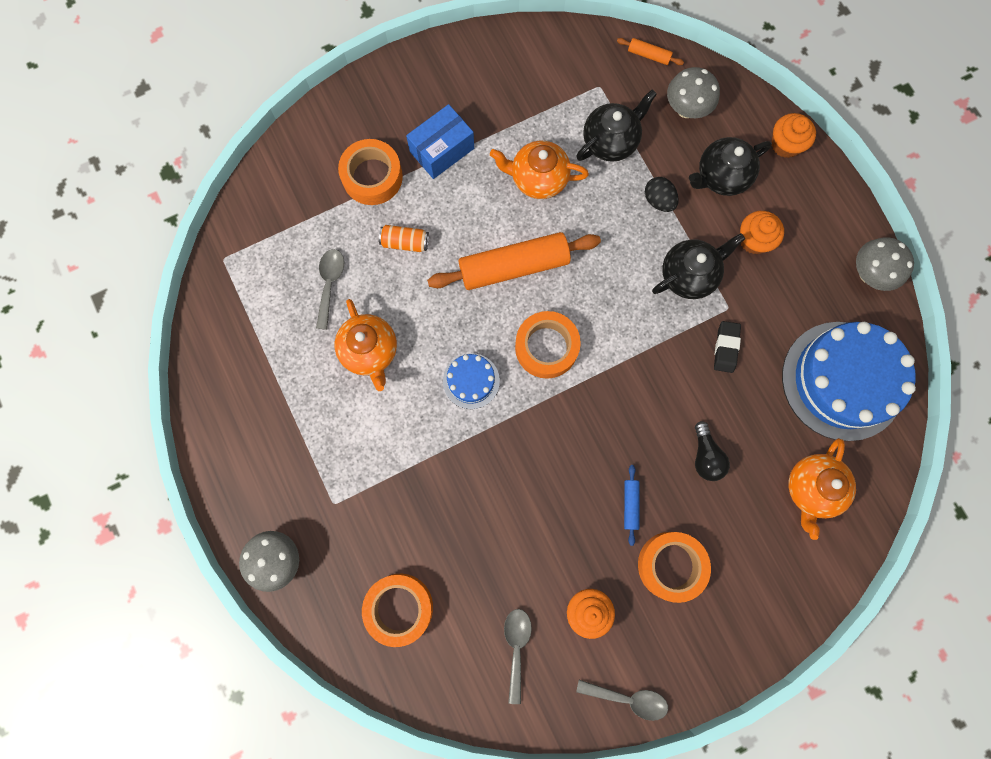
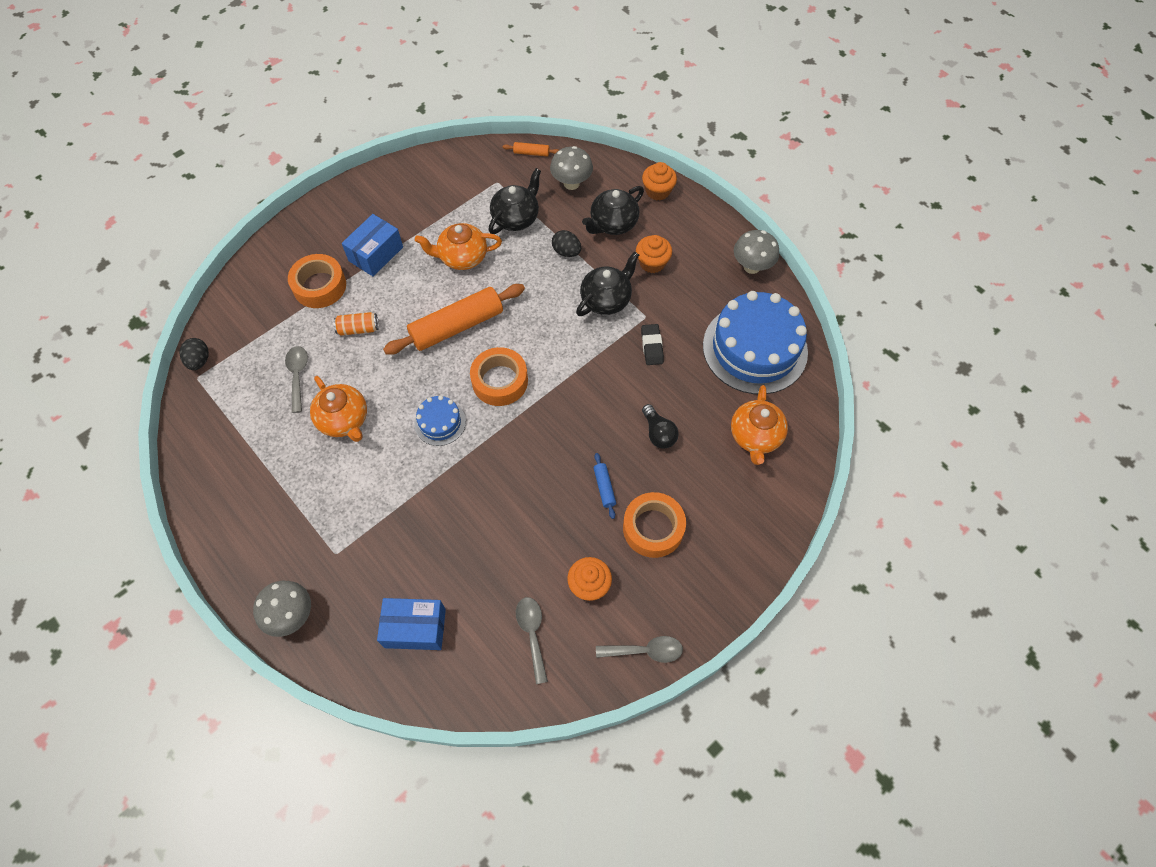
camera: 15 degrees left, 15 degrees down
orange tape [362,574,433,647] -> blue box [377,598,446,650]
none -> black egg [179,338,209,370]

